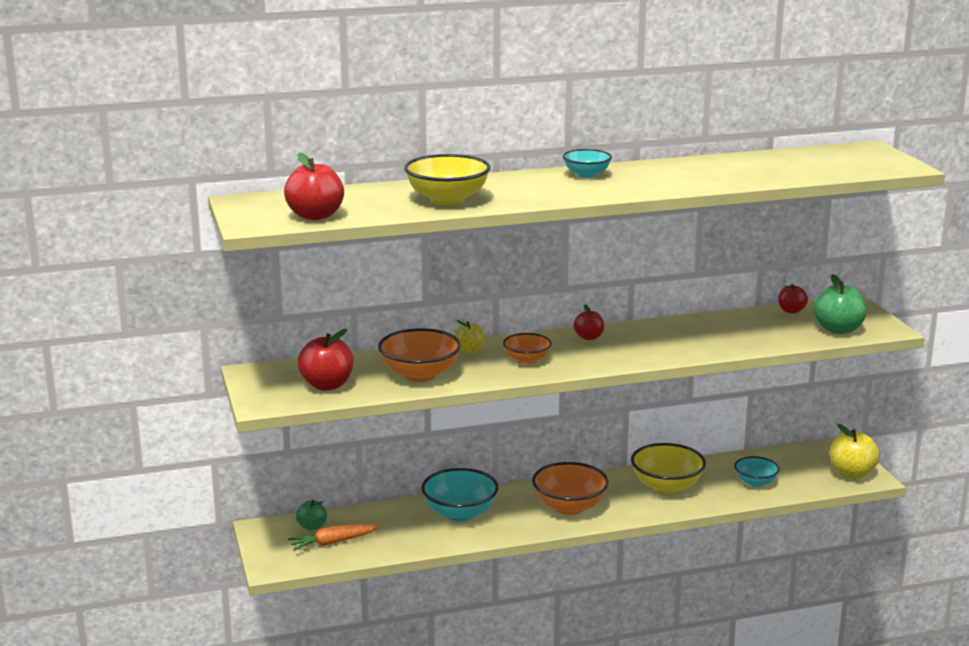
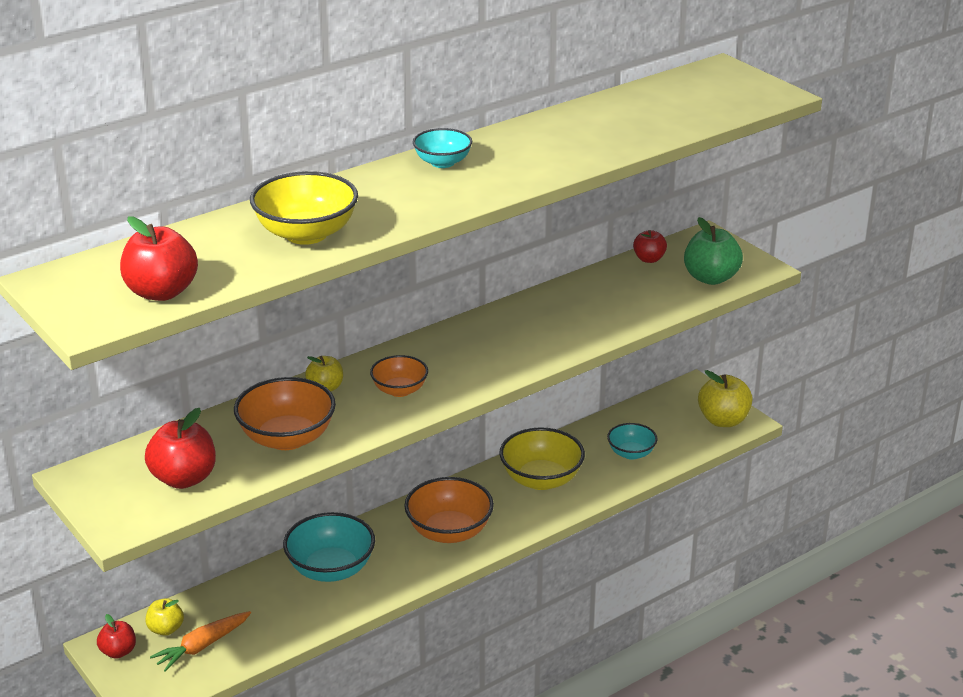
camera: 20 degrees left, 10 degrees up
green apple [296,500,327,531] -> yellow apple [146,598,184,636]
red apple [574,304,604,340] -> red apple moved to [97,614,136,659]

